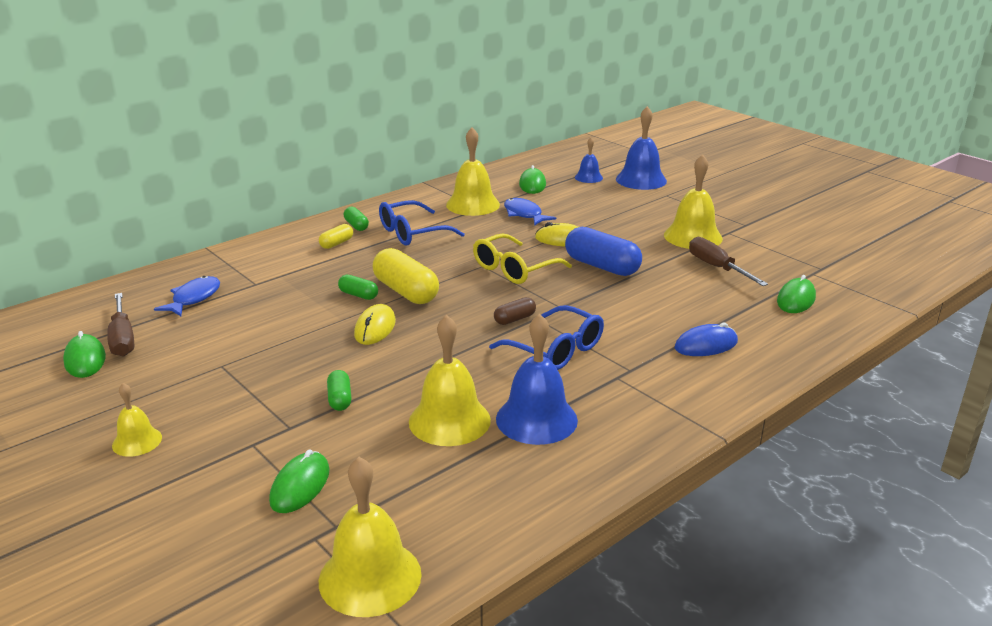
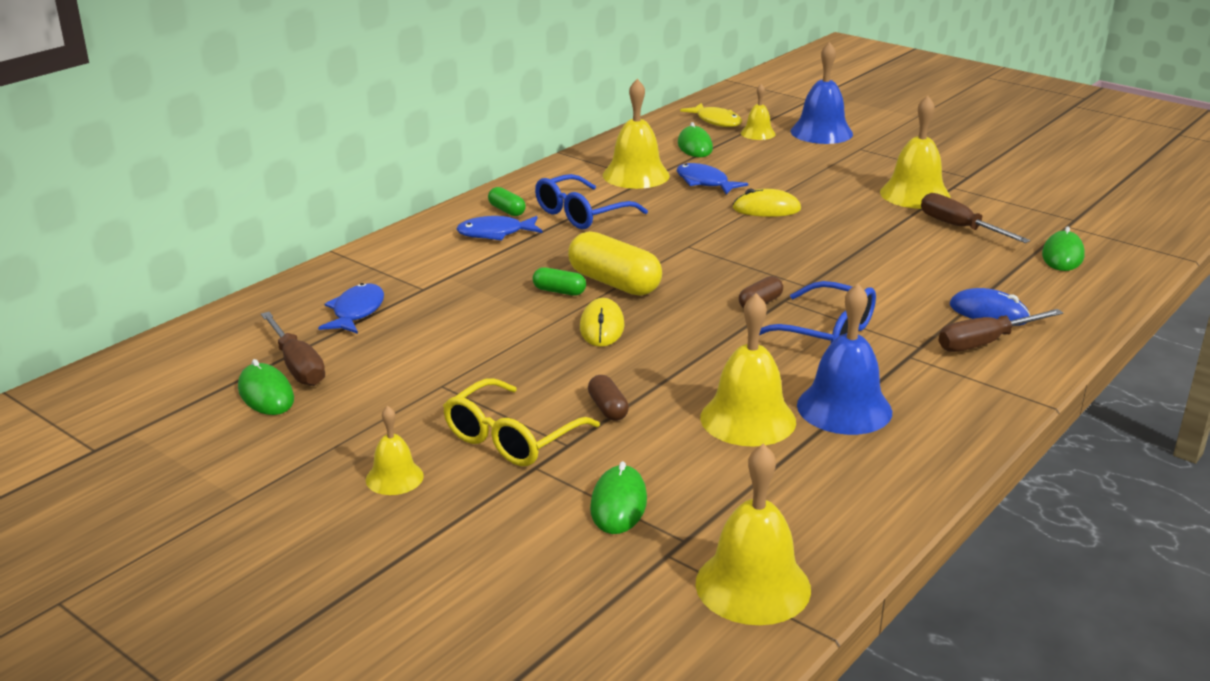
camera: 10 degrees left, 0 degrees up
yellow capsule [319,224,353,249] -> blue fish [456,216,542,241]
green capsule [327,370,351,411] -> brown capsule [588,375,629,421]
yellow glasses [473,233,572,284] -> yellow glasses moved to [443,378,600,466]
blue capsule [565,227,642,276] -> none
blue bell [575,138,603,183] -> yellow bell [741,84,776,140]
blue mouse [674,323,738,356] -> blue mouse turned 60 degrees clockwise [950,288,1030,326]
none -> yellow fish [680,103,742,127]
none -> brown screwdriver [939,309,1063,352]

